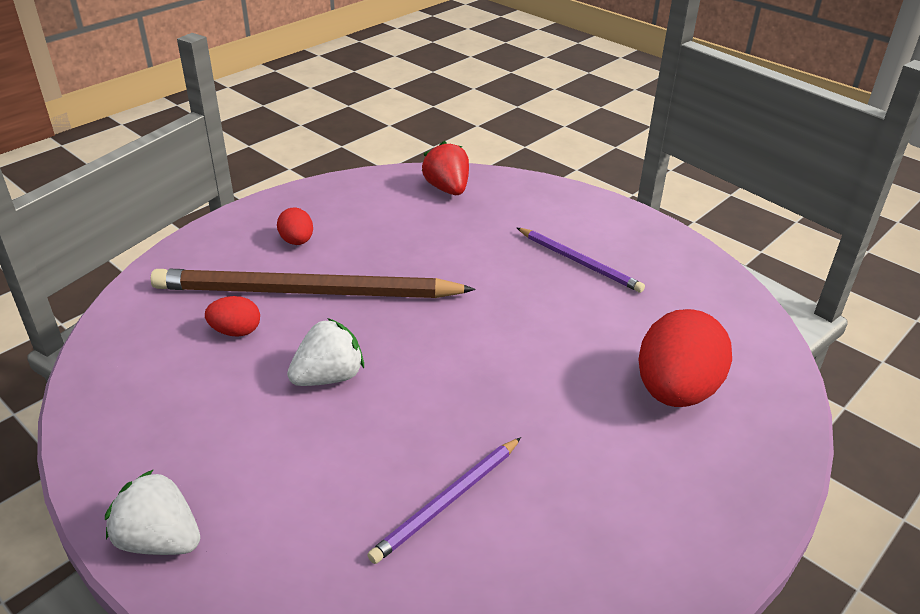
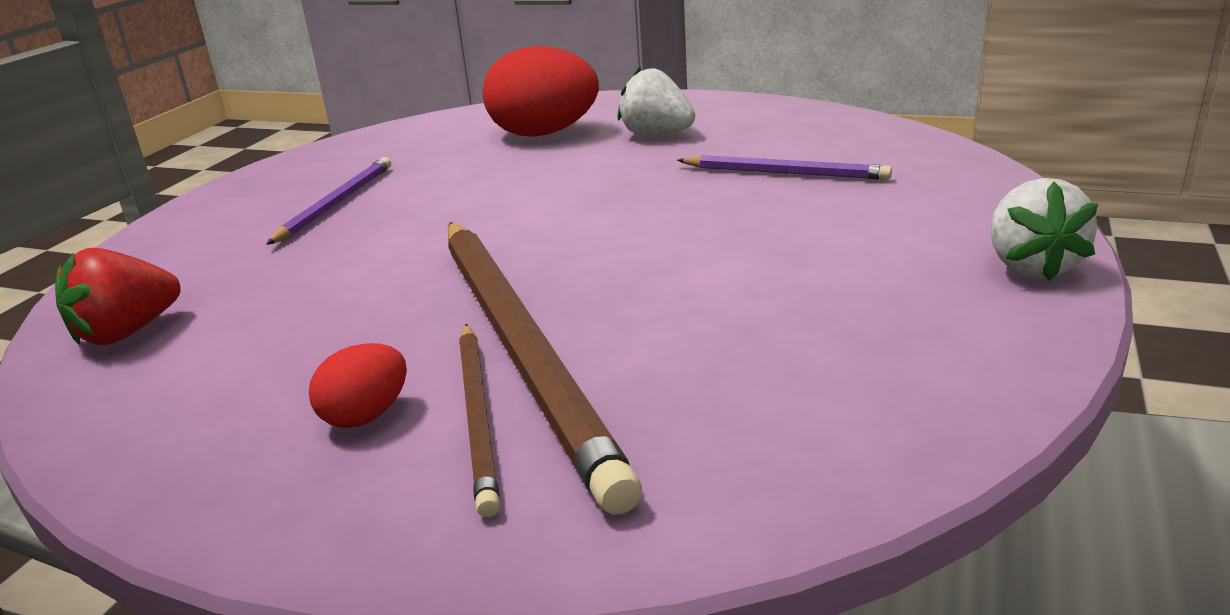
camera: 110 degrees left, 10 degrees down
red egg [205,296,260,337] -> none
white strawberry [287,318,364,386] -> white strawberry moved to [617,66,695,135]
none -> brown pencil [459,324,500,517]

